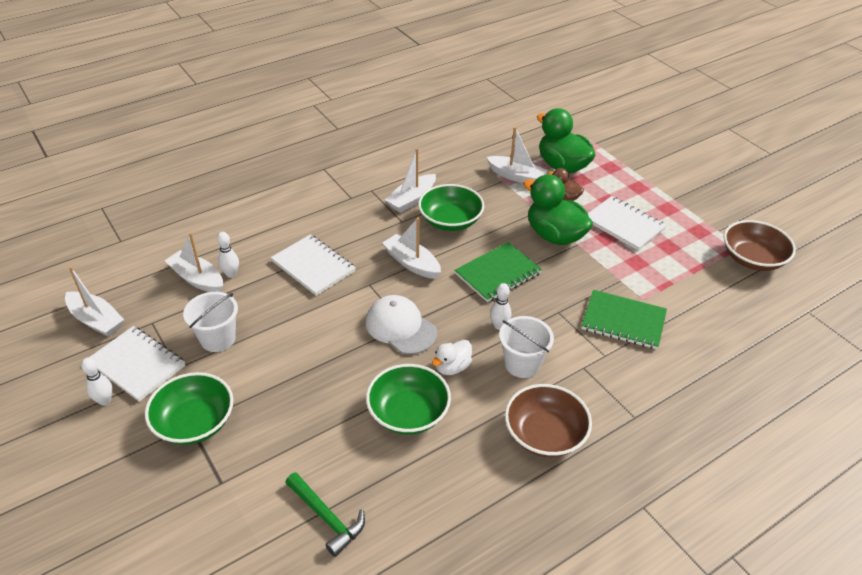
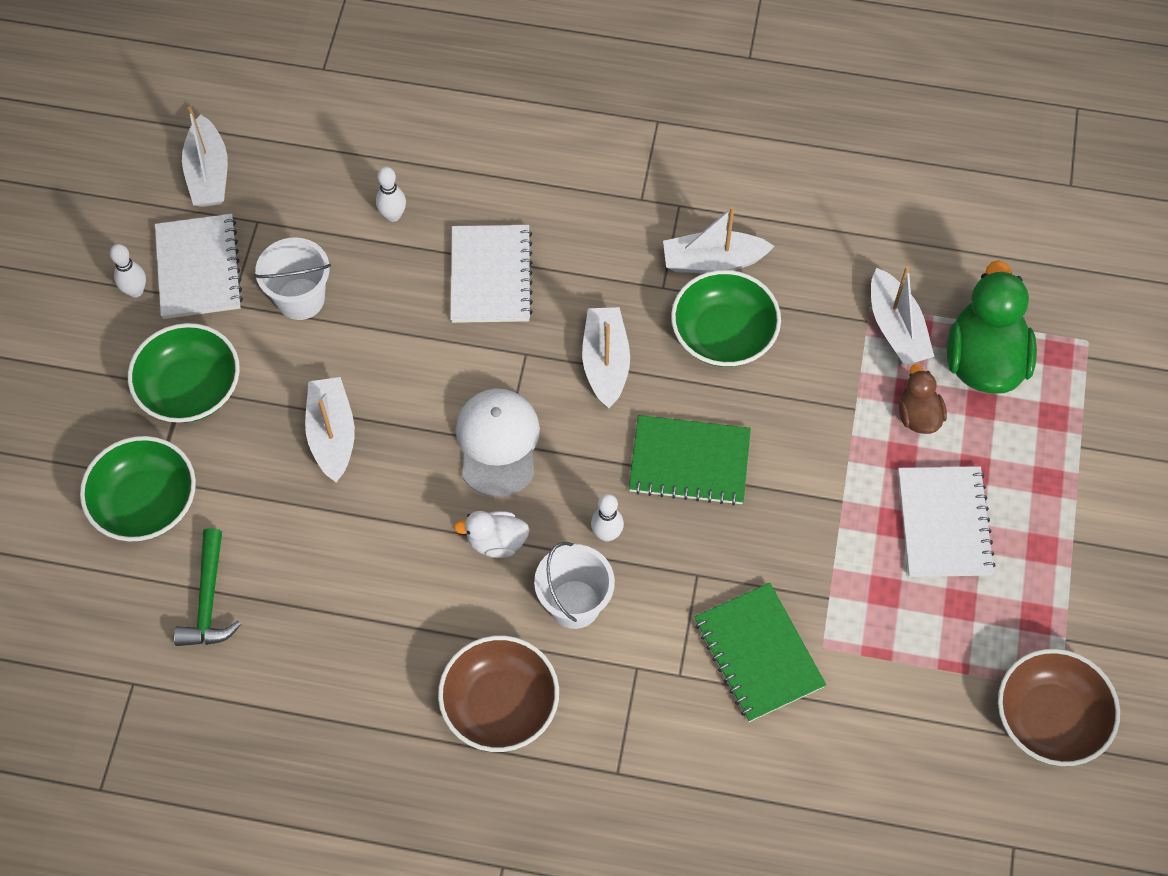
camera: 45 degrees right, 20 degrees up
white boat [165,232,223,292] -> white boat moved to [305,377,355,482]
green bowl [366,364,451,435] -> green bowl moved to [80,436,196,541]
green duck [523,174,593,245] -> none

